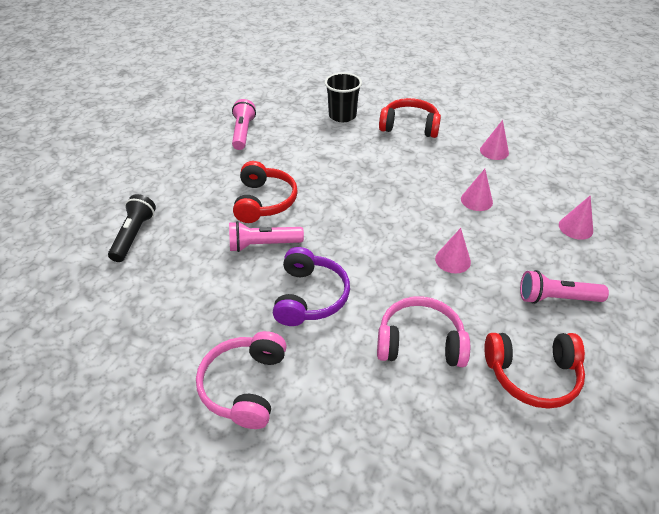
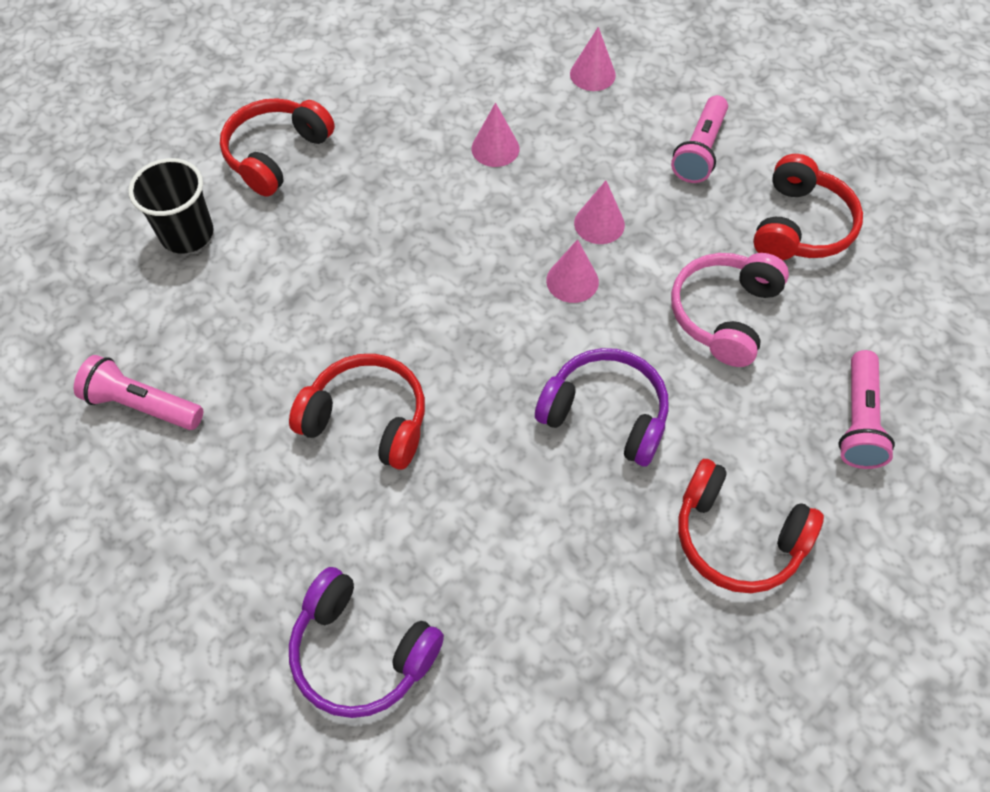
camera: 70 degrees left, 15 degrees up
black flashlight [108,194,156,262] -> purple headphones [289,567,444,718]
pink headphones [196,331,287,429] -> red headphones [678,459,824,593]
pink flashlight [229,221,304,252] -> pink flashlight moved to [839,350,895,469]
pink cone [480,120,509,160] -> pink cone moved to [546,239,599,303]

